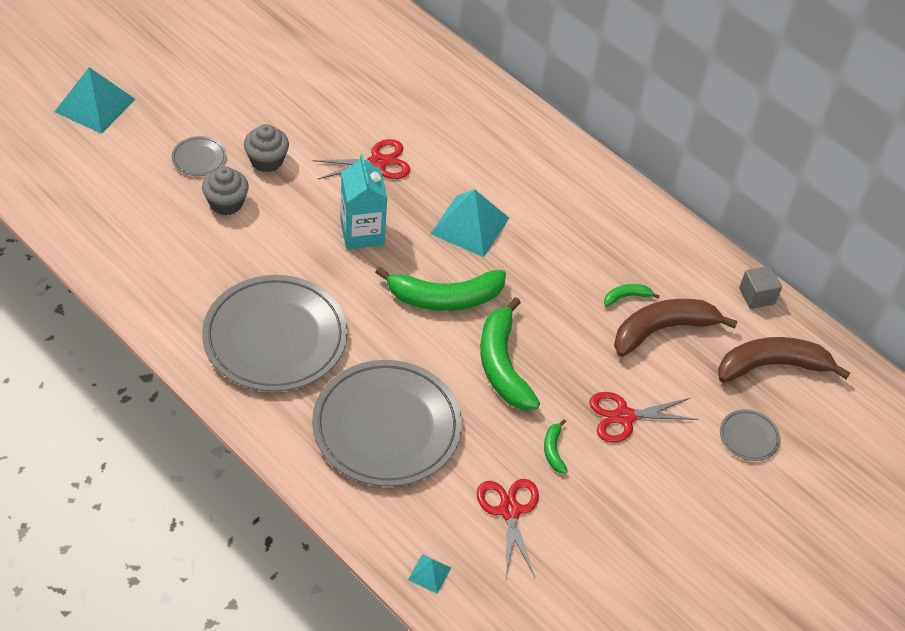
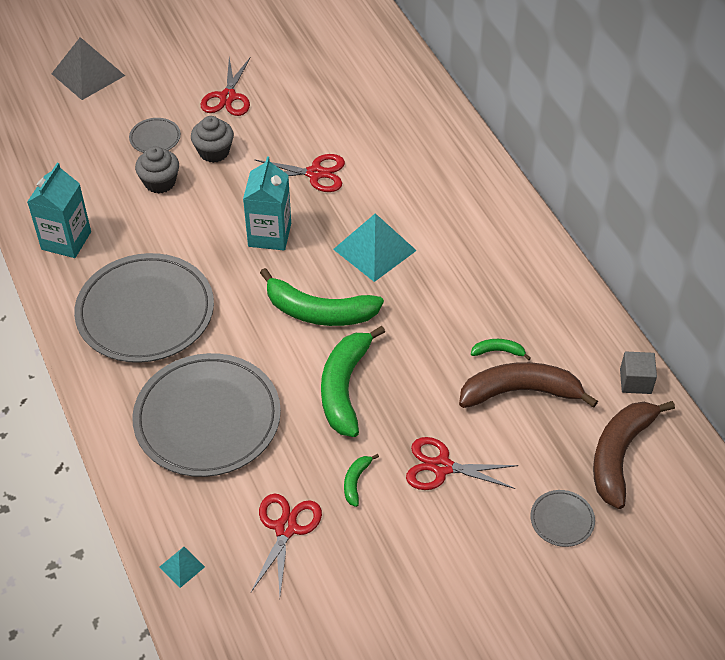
camera: 25 degrees right, 0 degrees up
turquoise pyramid [55,67,136,134] -> grey pyramid [51,37,125,100]
brown banana [718,337,850,383] -> brown banana turned 75 degrees counterclockwise [593,401,675,509]
none -> turquoise carton [27,163,91,258]
none -> red scissors [200,57,251,116]

